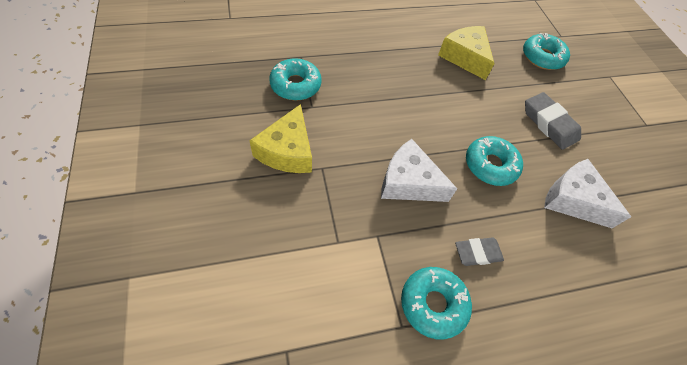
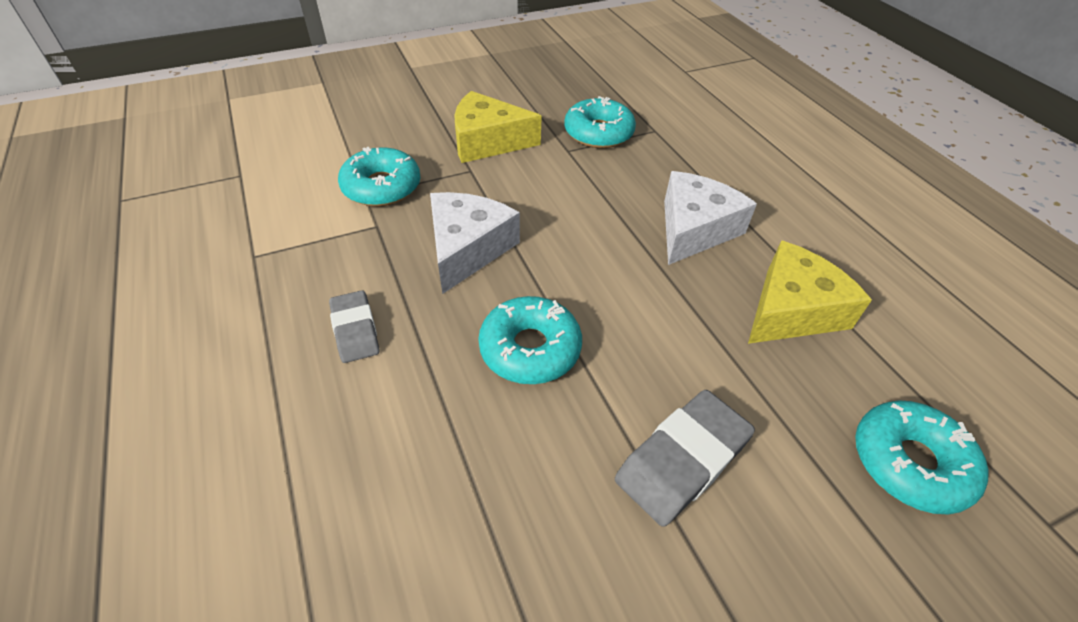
camera: 85 degrees right, 10 degrees down
turquoise donut [401,267,472,339] -> turquoise donut moved to [338,147,420,206]
white cheese [544,159,631,228] -> white cheese moved to [664,171,757,265]

